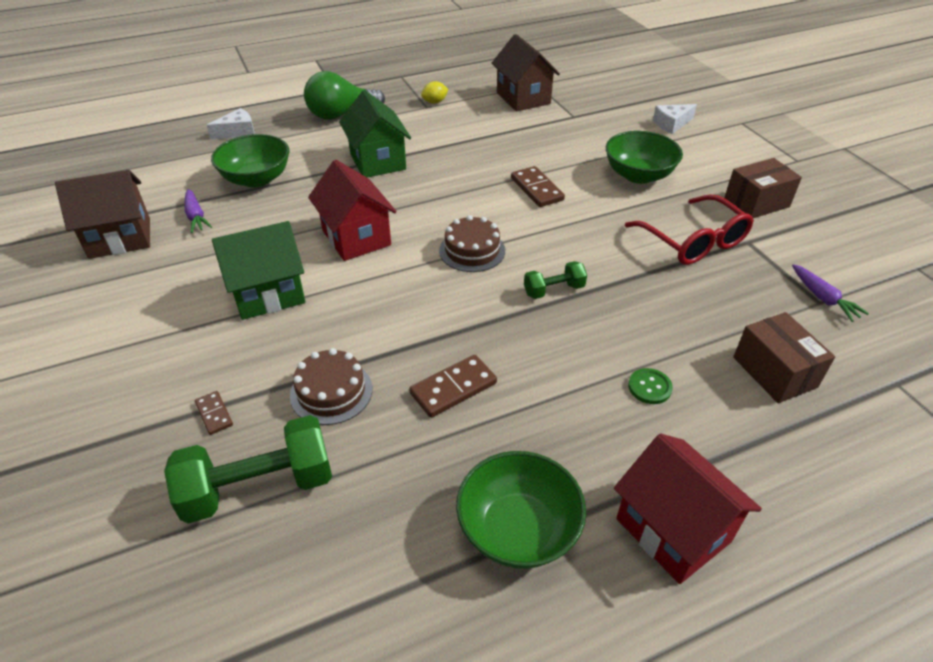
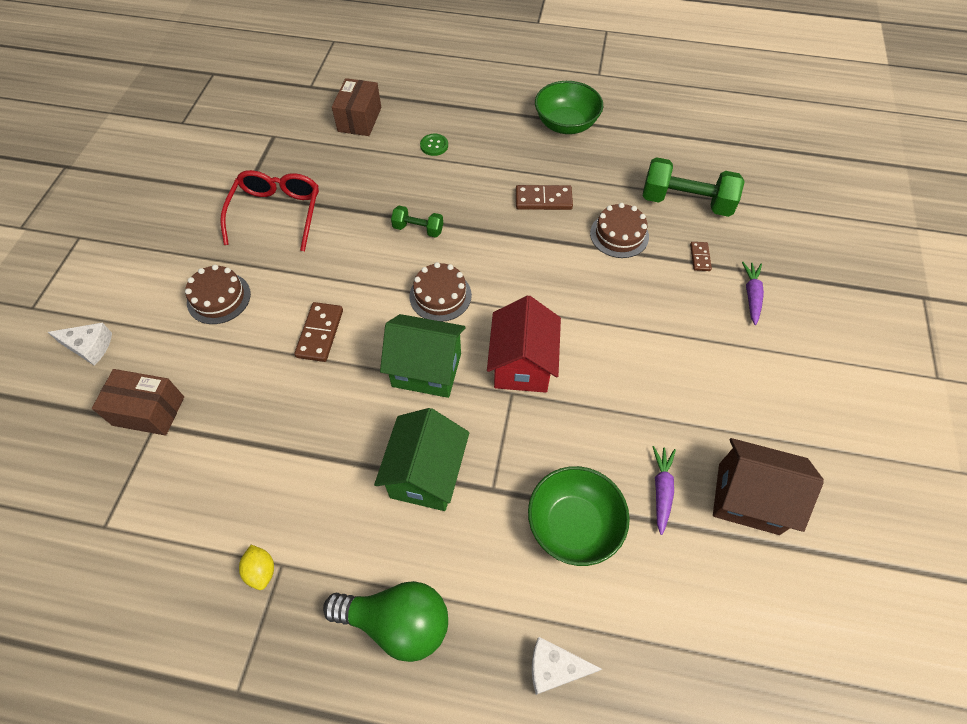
camera: 145 degrees left, 15 degrees up
green house [212,221,306,320] -> green house moved to [380,314,466,398]
yellow lemon [421,81,448,103] -> yellow lemon turned 60 degrees clockwise [239,545,274,590]
brown house [492,34,560,111] -> none
green bowl [606,131,683,184] -> brown cake [185,265,251,324]
red house [614,433,762,584] -> none
brown box [724,158,802,218] -> brown box moved to [92,369,184,436]
purple carrot [792,264,869,322] -> purple carrot moved to [742,262,764,325]

